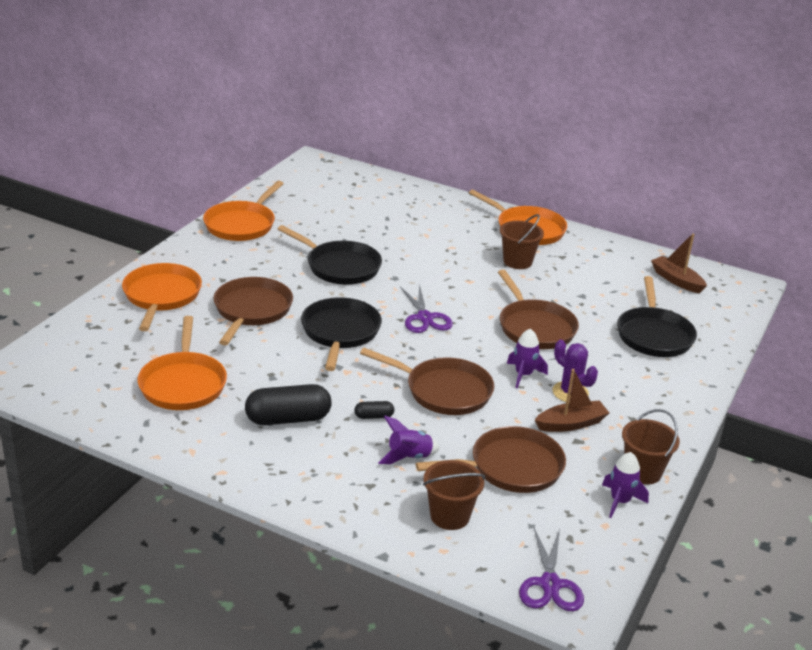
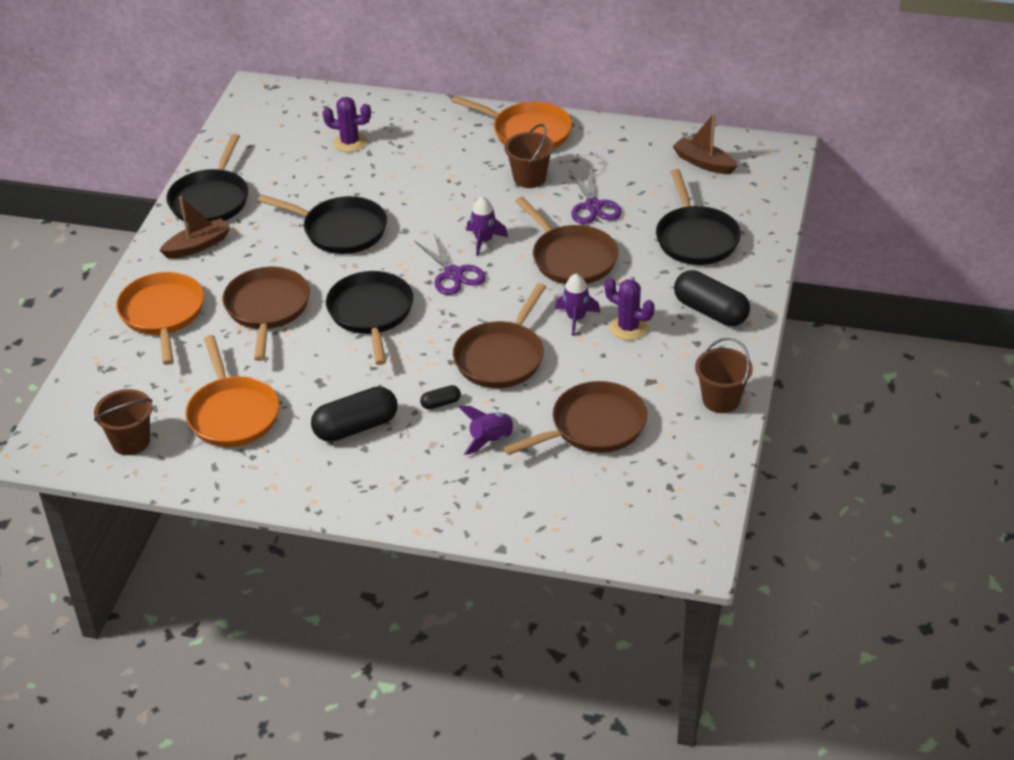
camera: 10 degrees left, 10 degrees up
orange pan [203,181,284,241] -> black pan [166,134,248,223]
brown pan [360,348,495,415] -> brown pan turned 105 degrees clockwise [453,283,546,388]
brown bucket [423,460,486,530] -> brown bucket moved to [94,389,152,455]
purple scissors [519,528,584,612] -> purple scissors moved to [570,167,622,224]
brown boat [535,369,609,432] -> brown boat moved to [159,196,230,259]
purple rocket [602,452,649,518] -> purple rocket moved to [467,196,508,256]
none -> purple cactus [323,97,371,152]
none -> black capsule [674,270,750,326]

